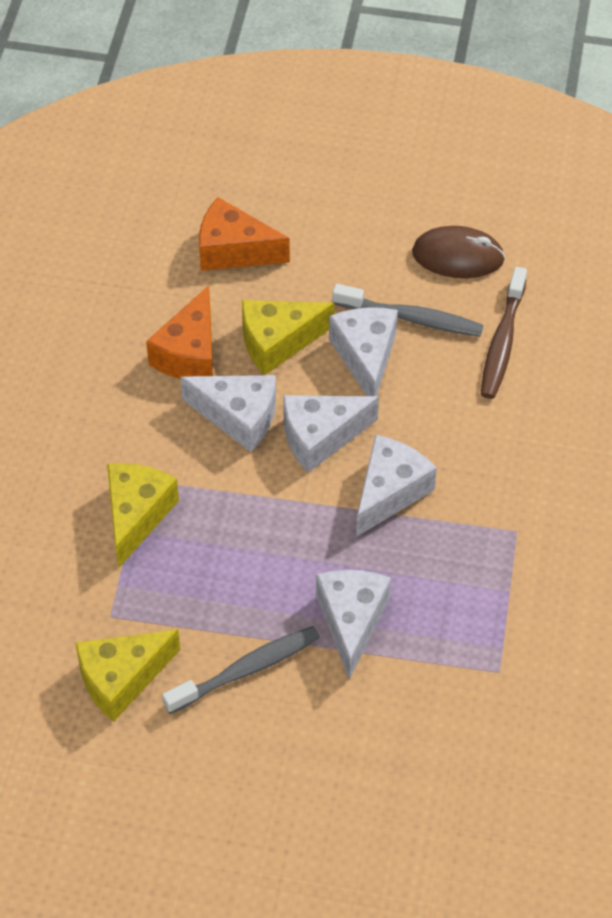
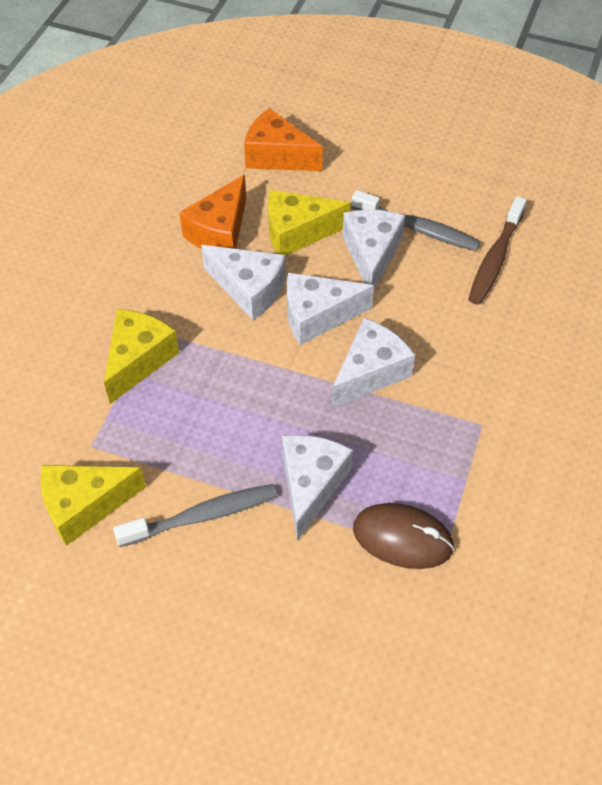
camera: 10 degrees right, 0 degrees up
brown mouse [412,226,505,278] -> brown mouse moved to [353,503,454,569]

